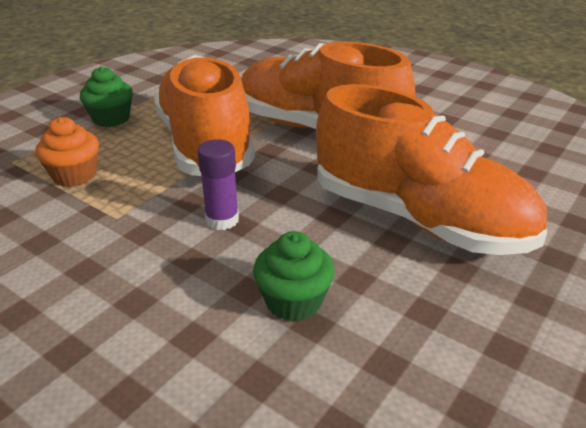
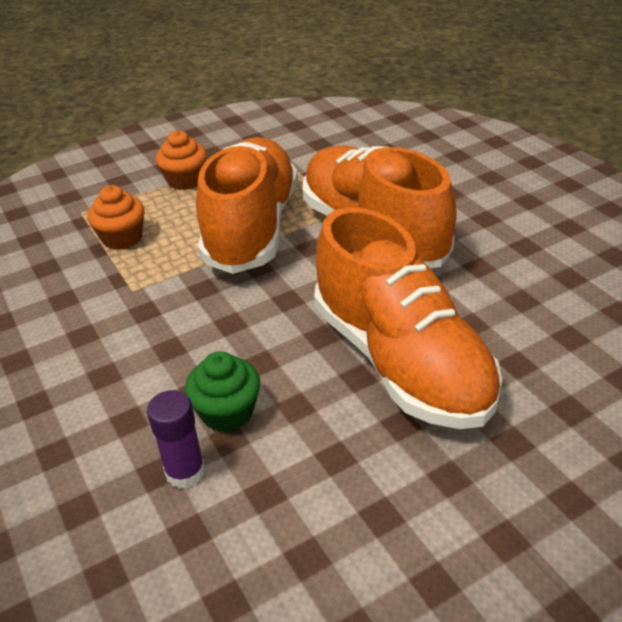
camera: 25 degrees right, 5 degrees up
green cupcake [80,66,133,127] -> orange cupcake [156,130,207,190]
purple glue stick [197,139,239,230] -> purple glue stick moved to [147,390,205,489]

